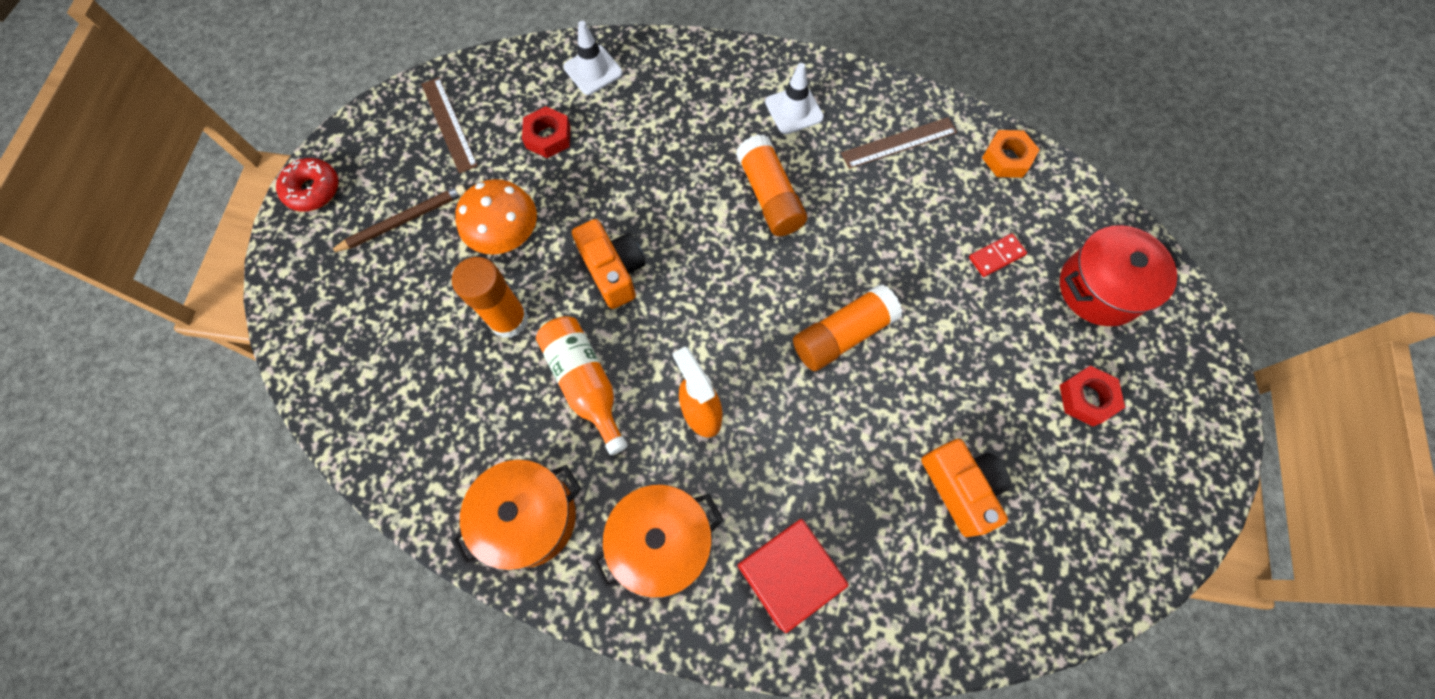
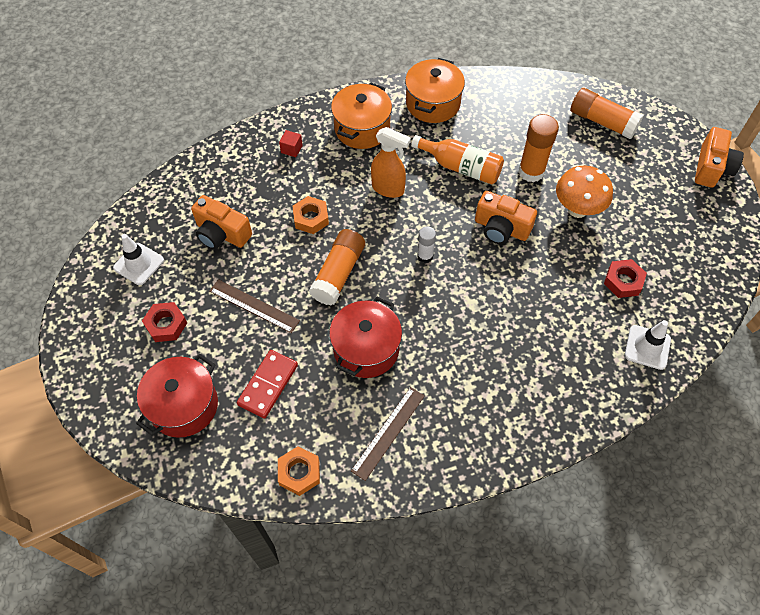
camera: 145 degrees right, 10 degrees down
red donut [276,158,339,212] -> orange camera [695,127,744,188]
brown pencil [329,185,466,253] -> none
brown ruler [421,77,478,173] -> brown ruler moved to [209,279,300,333]
orange glue stick [736,134,807,236] -> orange glue stick moved to [570,88,644,139]
red cube [738,519,849,633] -> red cube [279,130,303,157], size x0.40
white traffic cone [765,63,824,134] -> white traffic cone moved to [113,234,164,285]
red domino [969,233,1027,277] -> red domino [237,350,298,419], size x1.55
none -> orange nut [292,196,329,234]
none -> red pot [329,297,402,378]
none -> white glue stick [417,226,436,263]

